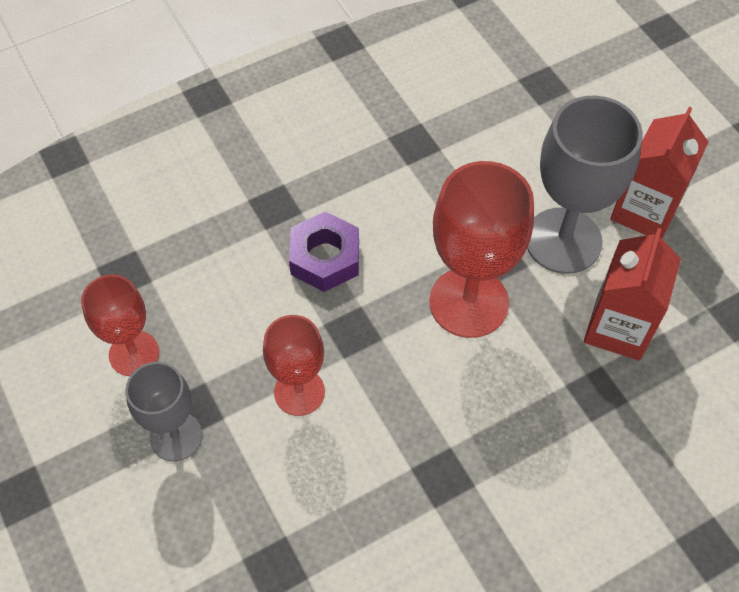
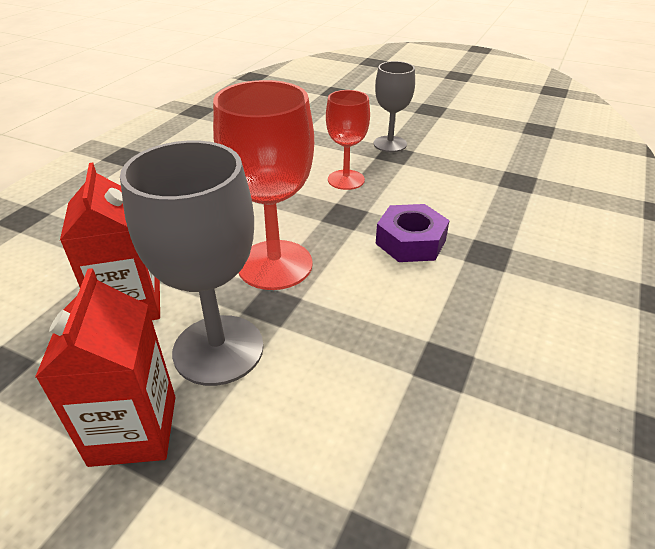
camera: 145 degrees right, 20 degrees down
red goblet [81,274,159,376] -> none

